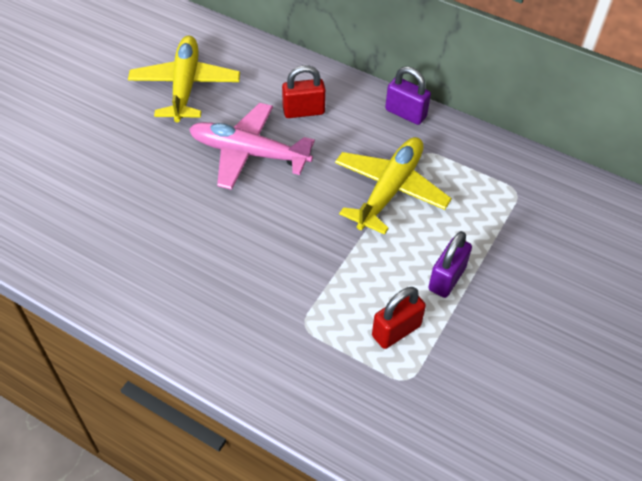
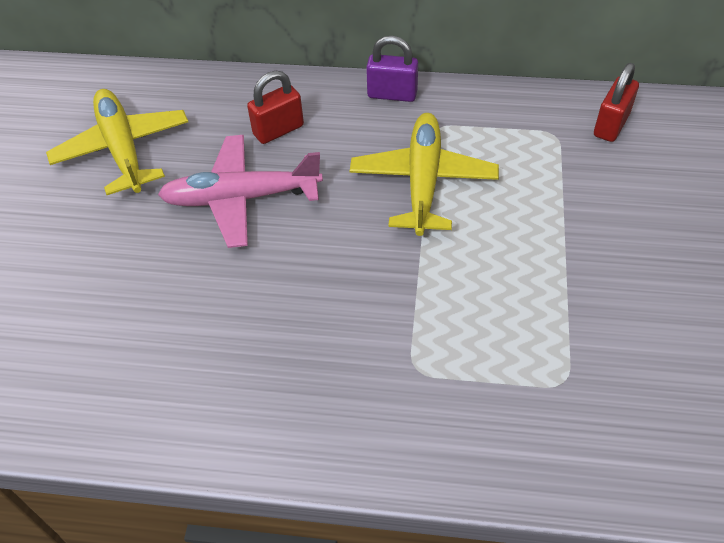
camera: 20 degrees left, 0 degrees up
red padlock [372,287,426,349] -> red padlock moved to [594,63,639,142]
purple padlock [428,231,472,298] -> none

